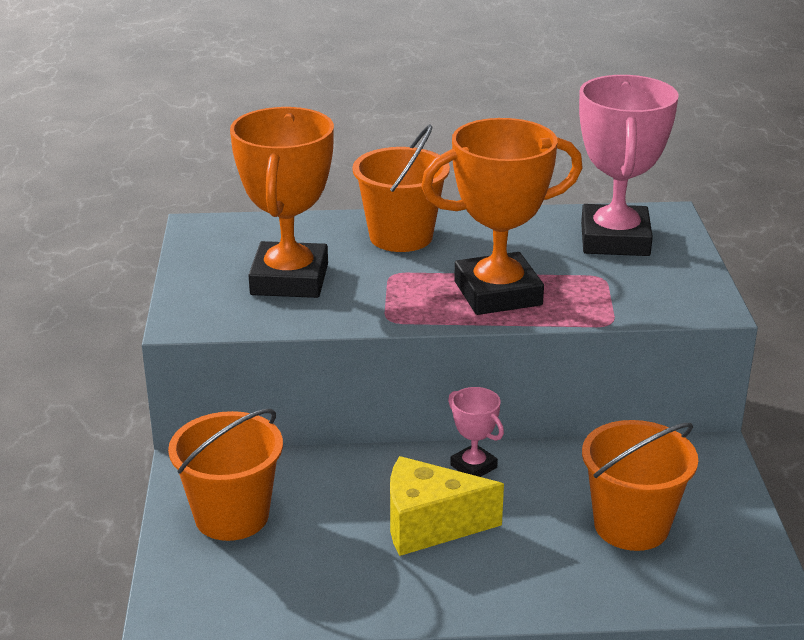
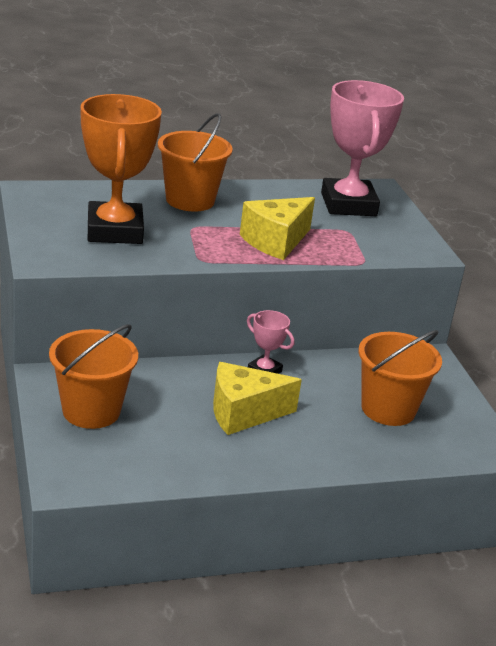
camera: 15 degrees left, 0 degrees up
orange trophy [421,118,583,315] -> yellow cheese [240,197,315,260]

